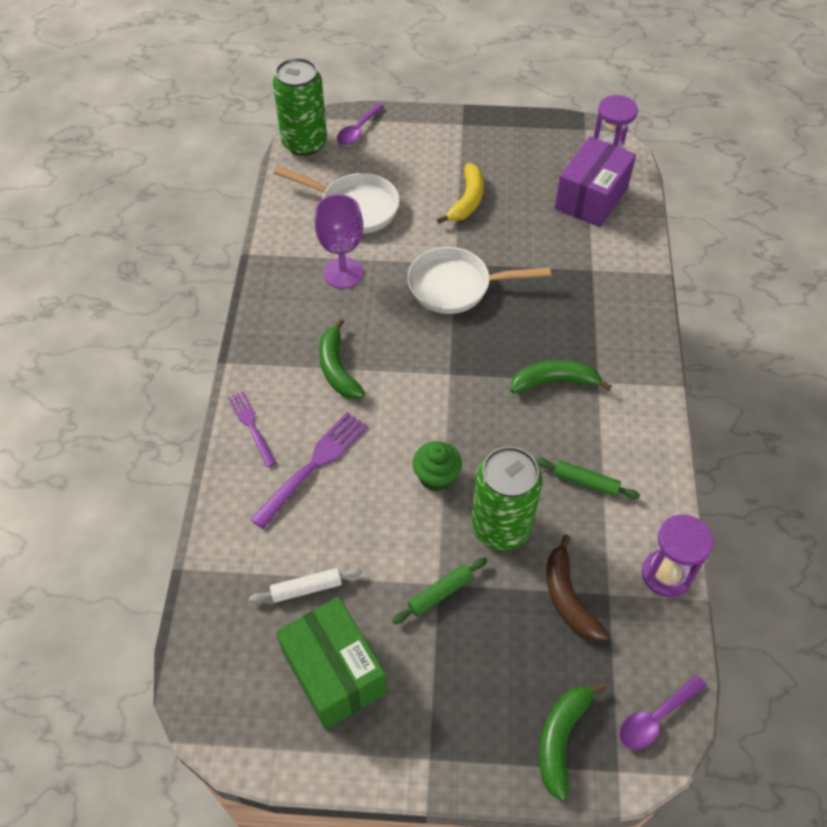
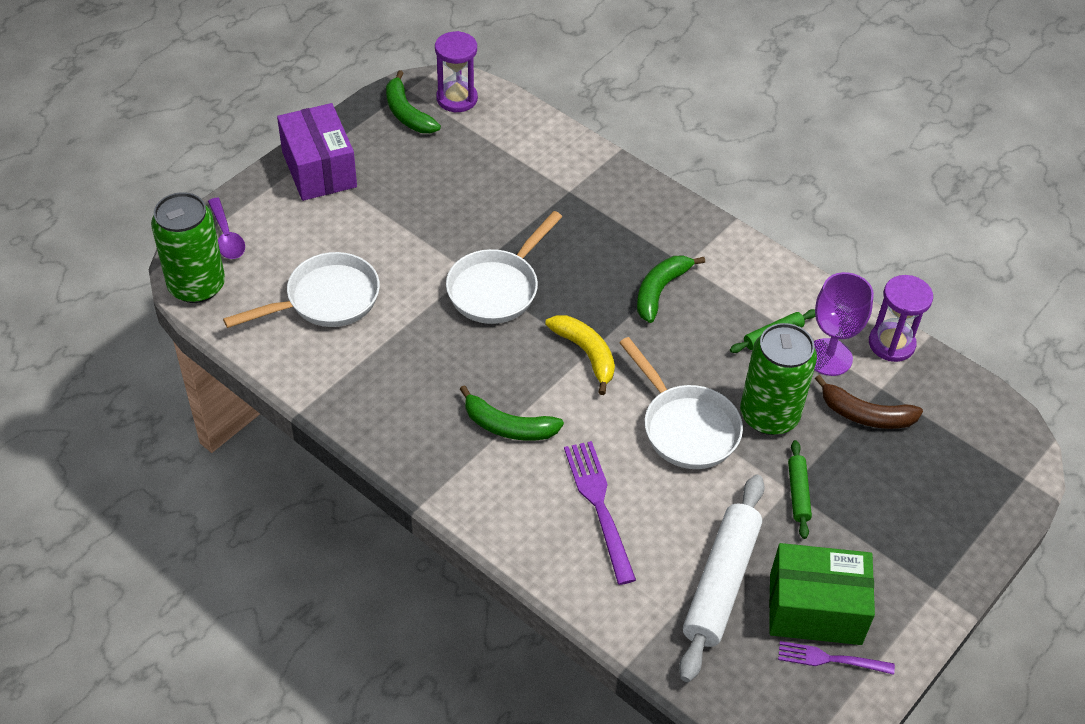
camera: 55 degrees left, 5 degrees down
purple fork [228,391,276,468] -> purple fork moved to [778,641,895,675]
white rolling pin [249,568,362,603] -> white rolling pin [679,475,765,682], size x2.06
purple goblet [314,194,363,289] -> purple goblet moved to [814,272,874,376]
green cupcake [412,441,462,492] -> white pan [619,337,743,469]
yellow banana [437,163,484,224] -> yellow banana moved to [545,315,615,395]
green banana [539,682,606,801] -> green banana moved to [386,70,441,133]
purple box [555,136,636,227] -> purple box moved to [277,103,357,201]
purple spoon [619,675,707,750] -> none

